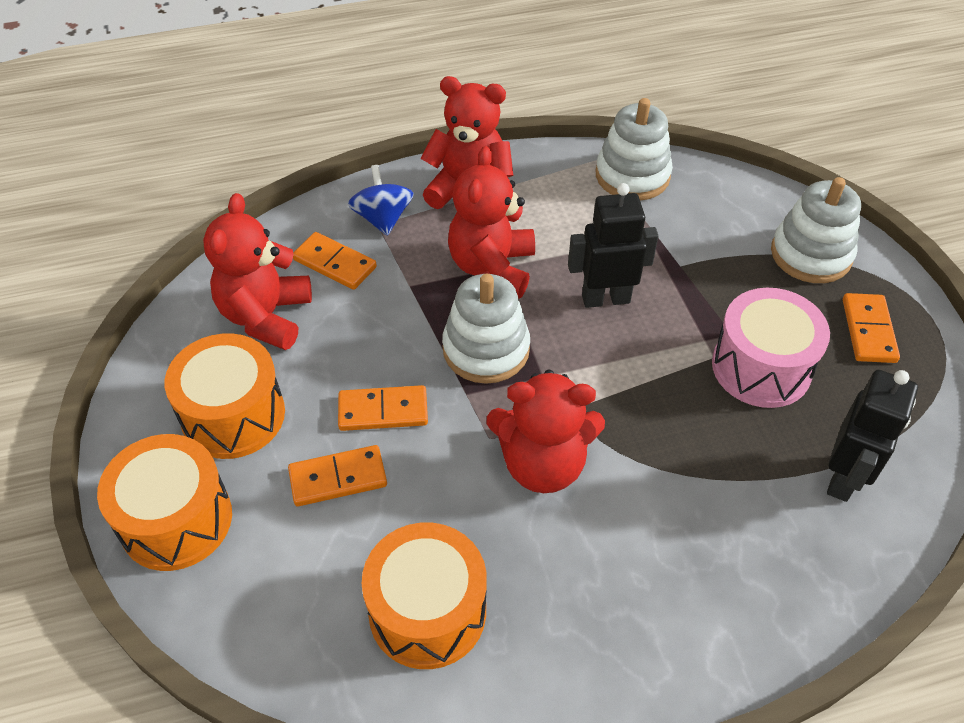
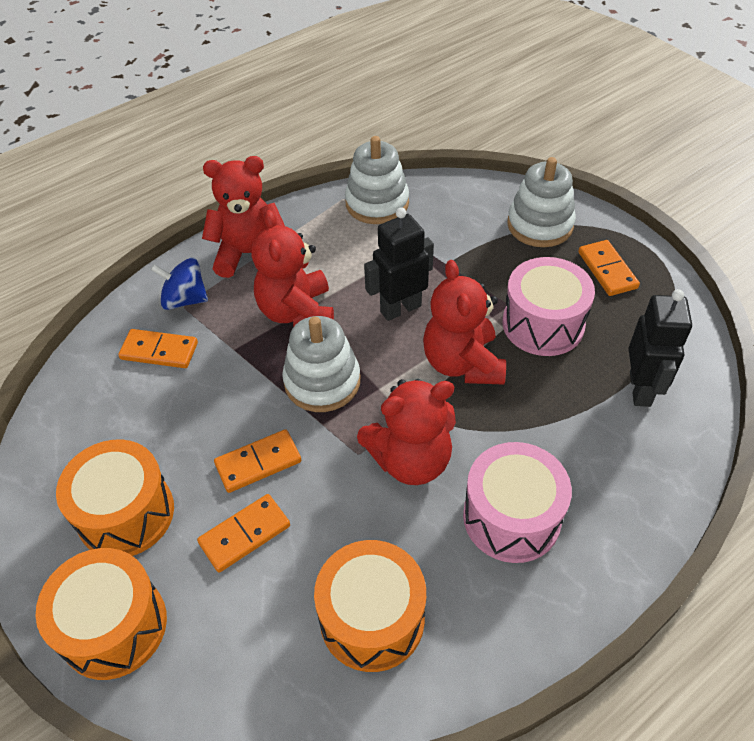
camera: 20 degrees left, 0 degrees up
red teddy bear [203,193,312,350] -> red teddy bear moved to [423,260,506,384]
blue spinning top [348,165,414,236] -> blue spinning top turned 45 degrees counterclockwise [151,258,208,310]
none -> pink drum [463,442,572,563]

